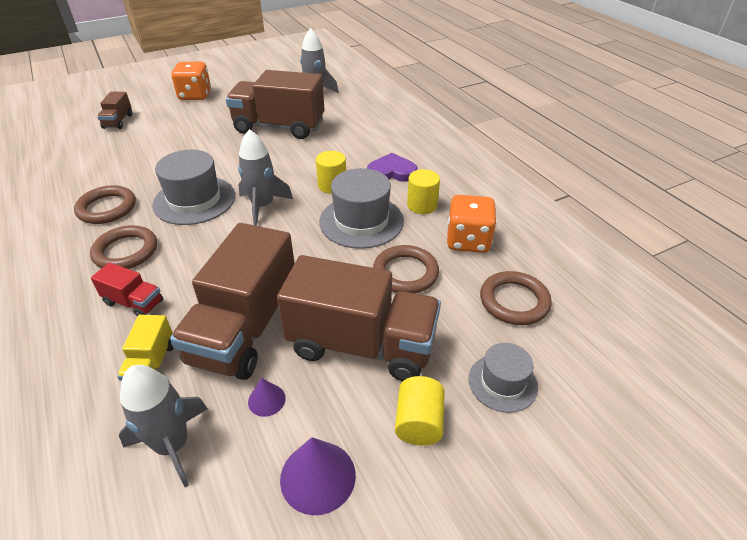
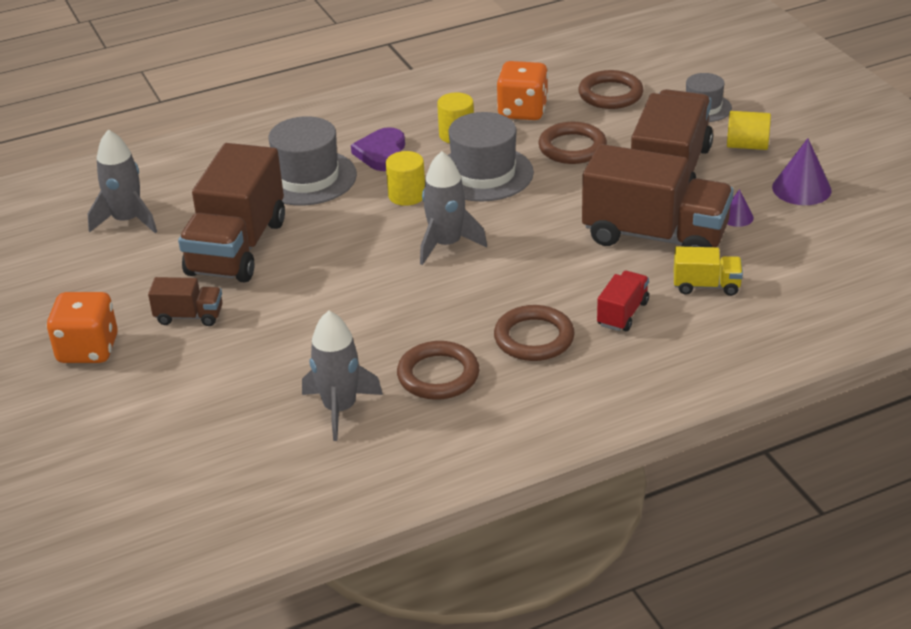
camera: 85 degrees left, 5 degrees down
brown truck [97,92,132,129] -> brown truck moved to [148,277,222,326]
grey rocket [119,365,208,487] -> grey rocket moved to [302,311,383,441]
grey hat [152,150,235,225] -> grey hat moved to [268,116,357,206]

